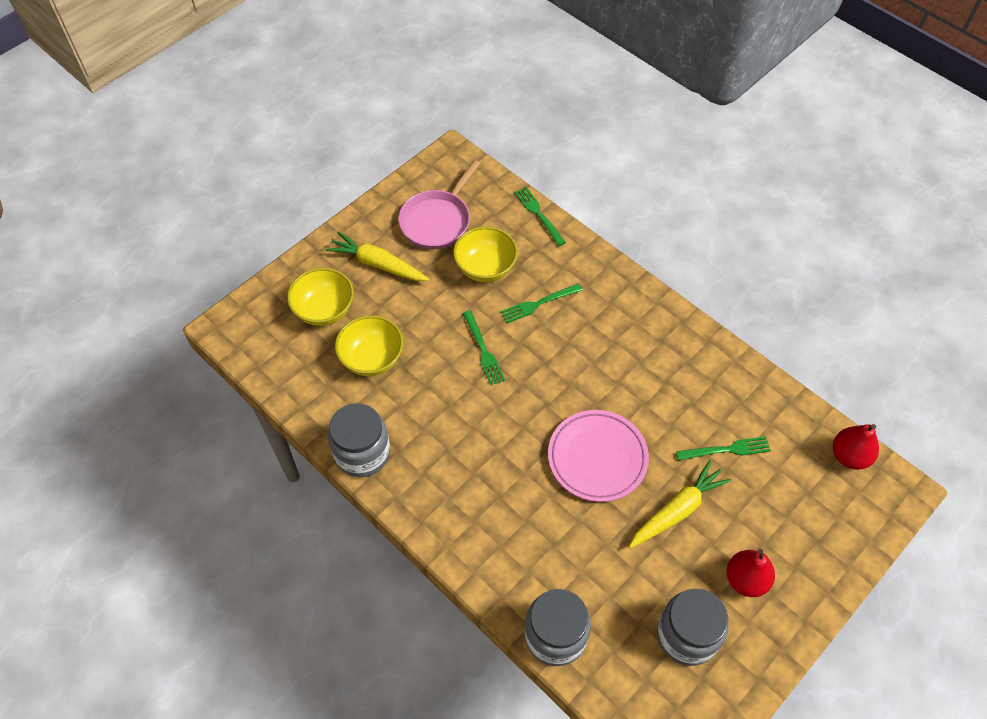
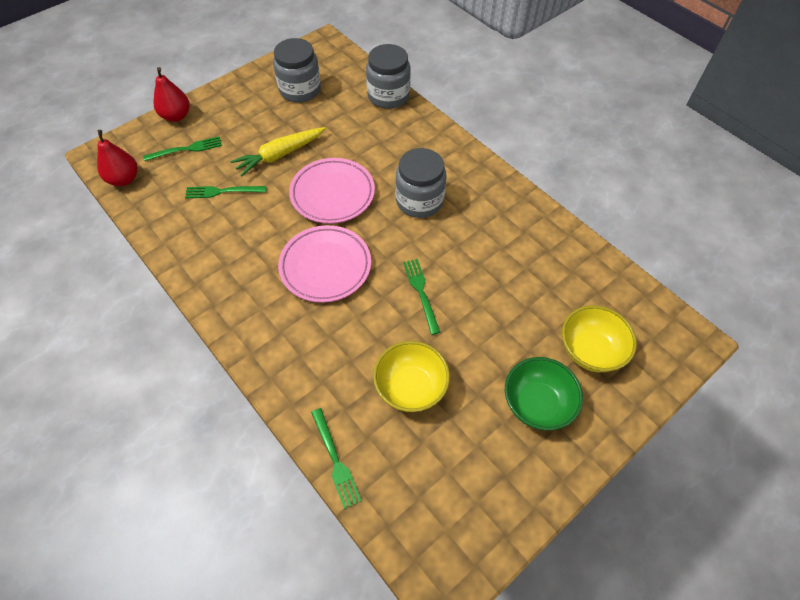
camera: 175 degrees left, 0 degrees up
yellow carrot [326,232,430,281] -> green bowl [505,357,583,430]
grey jar [328,403,390,477] -> grey jar moved to [395,148,447,218]
yellow bowl [335,315,403,376] -> none
pink pan [398,160,480,249] -> none
green fork [501,283,583,323] -> green fork moved to [143,136,222,161]
red pear [727,549,775,597] -> red pear moved to [153,67,190,122]
none -> pink plate [278,225,371,303]

